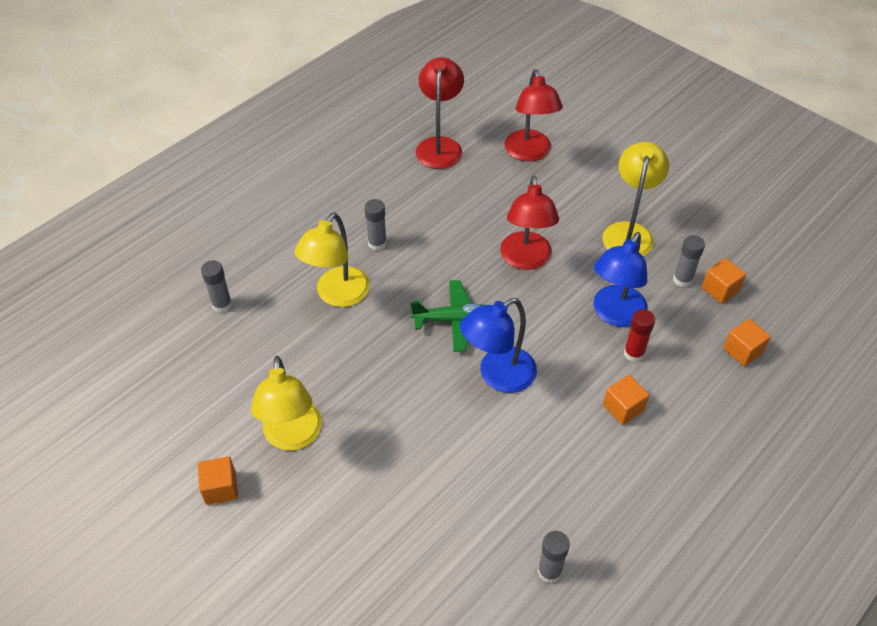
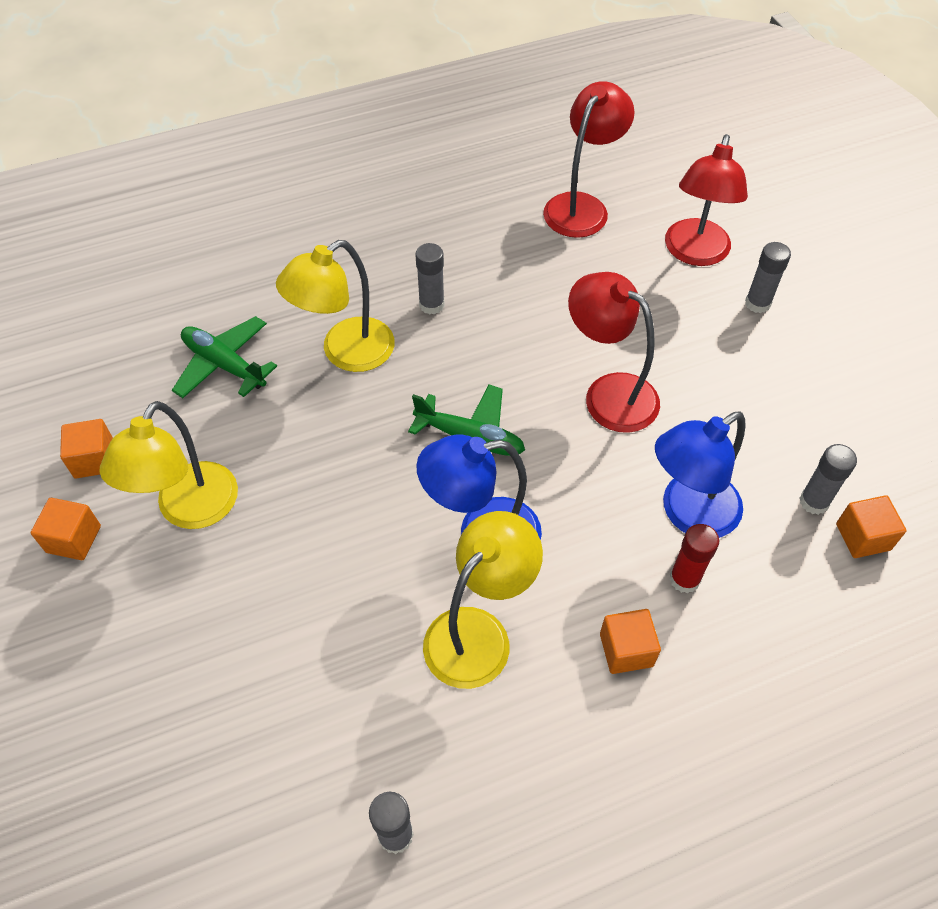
camera: 25 degrees right, 5 degrees up
grey glue stick [201,260,232,313] -> grey glue stick moved to [745,242,791,313]
red lamp [500,176,559,270] -> red lamp turned 105 degrees clockwise [568,272,660,433]
yellow lamp [603,142,669,257] -> yellow lamp moved to [423,511,543,689]
orange cube [723,319,771,366] -> orange cube moved to [60,419,113,479]
none -> green plane [172,316,277,398]

